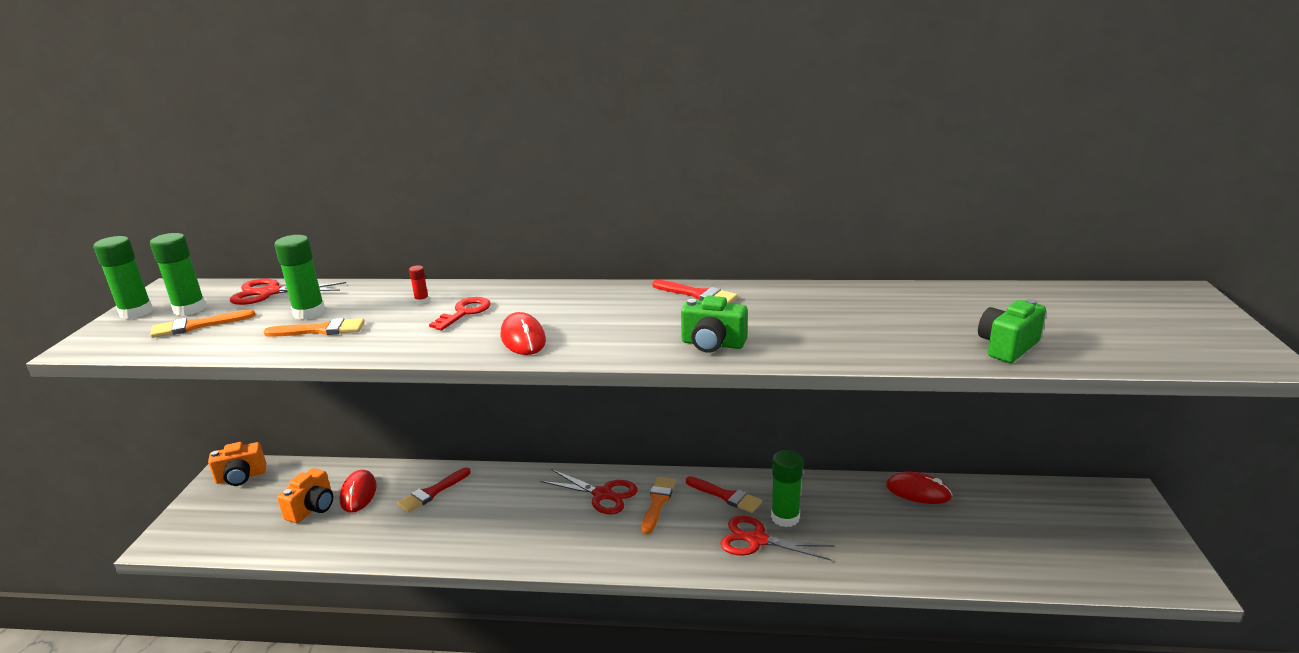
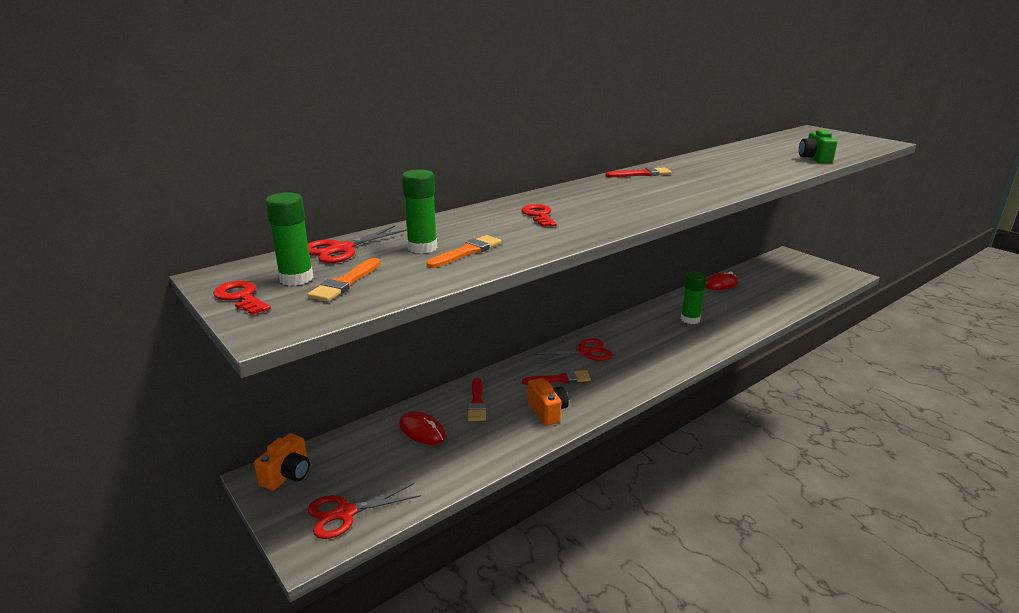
camera: 45 degrees left, 0 degrees up
green glue stick [93,236,153,319] -> red key [213,281,271,315]
orange camera [277,468,333,523] -> orange camera moved to [528,378,569,426]
red glue stick [409,265,429,304] -> none
red mouse [501,312,546,355] -> none
orange brush [642,477,676,534] -> none
green camera [681,296,748,353] -> none
red brush [686,476,762,513] -> red brush moved to [522,370,591,385]
red scissors [720,516,834,560] -> red scissors moved to [308,483,421,539]

